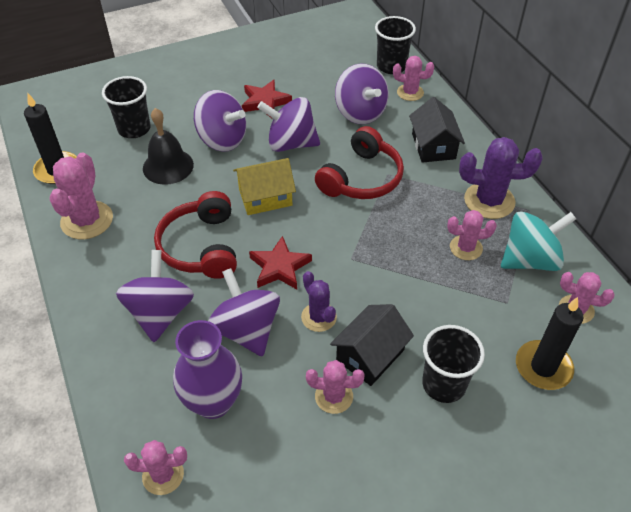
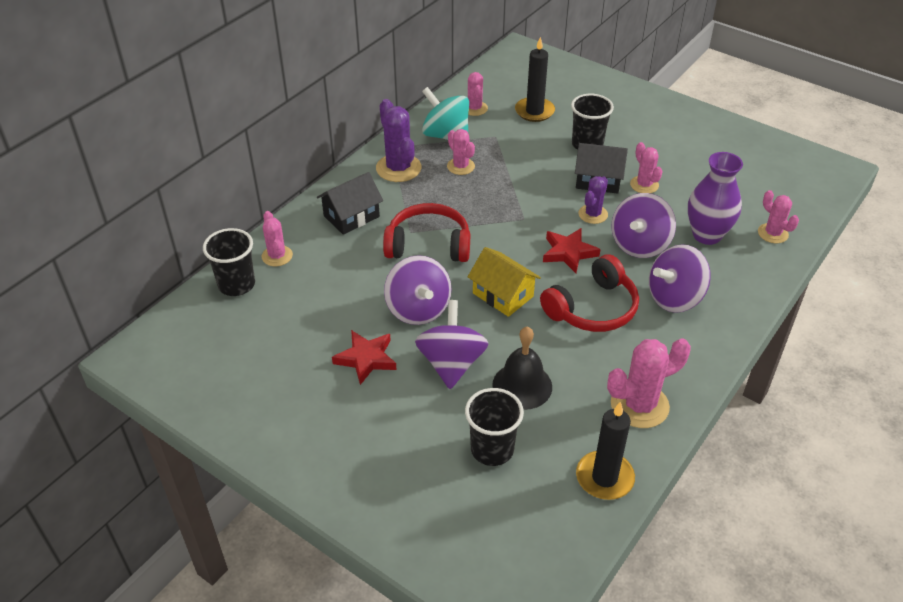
camera: 120 degrees left, 5 degrees down
purple spinning top [335,64,389,124] -> none

